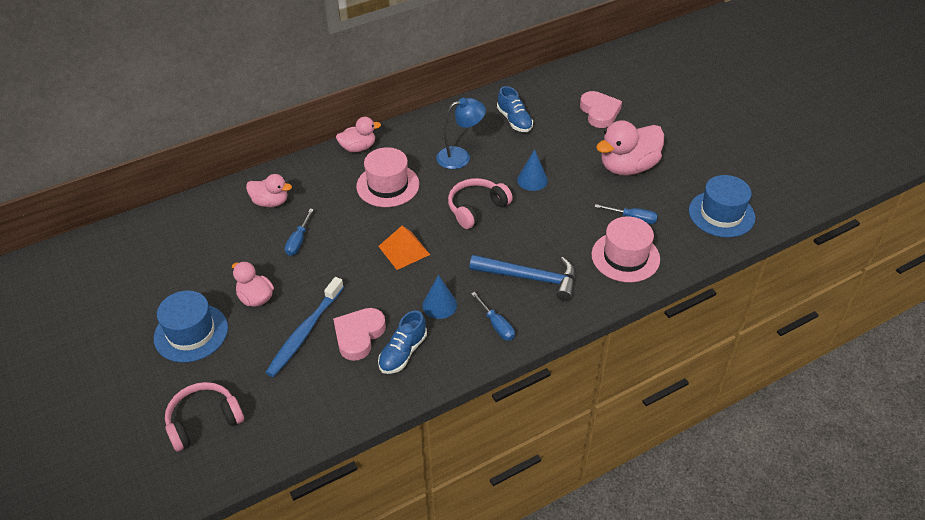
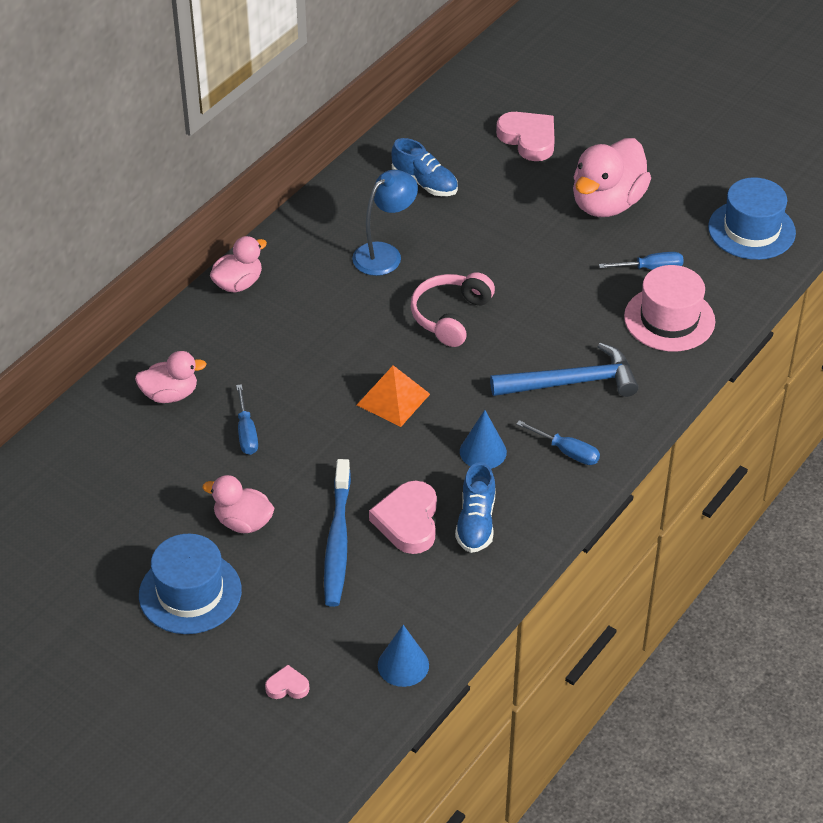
camera: 25 degrees left, 0 degrees up
pink headphones [165,382,244,452] -> pink heart [265,665,309,699]
pink hat [356,147,419,207] -> none
blue cone [517,149,548,191] -> blue cone moved to [378,625,429,687]

